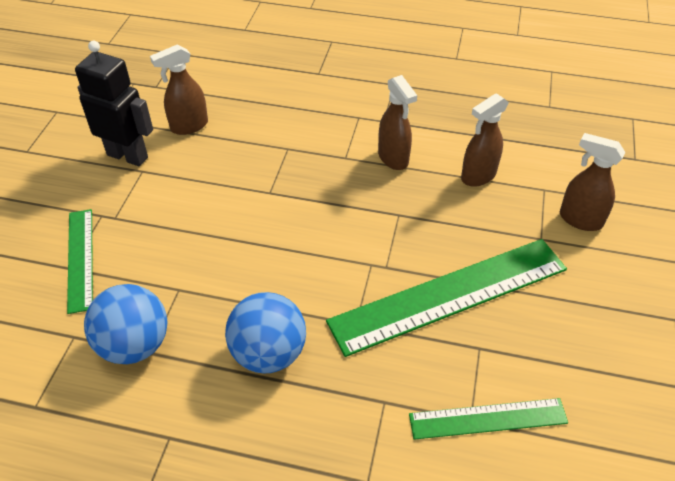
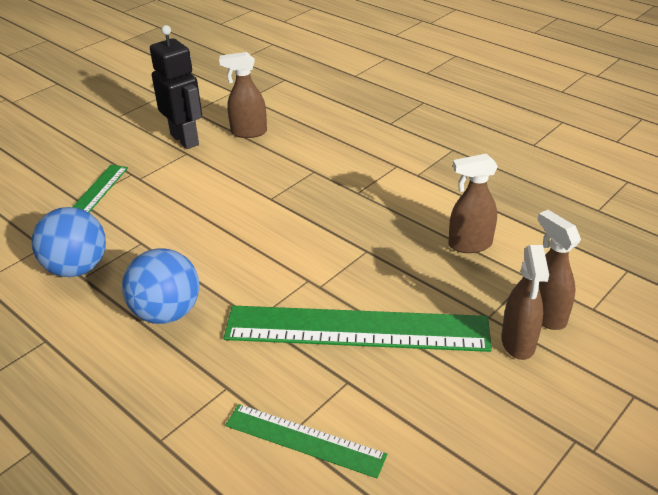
camera: 30 degrees right, 10 degrees down
brown spray bottle [378,75,417,170] -> brown spray bottle moved to [501,245,549,360]

